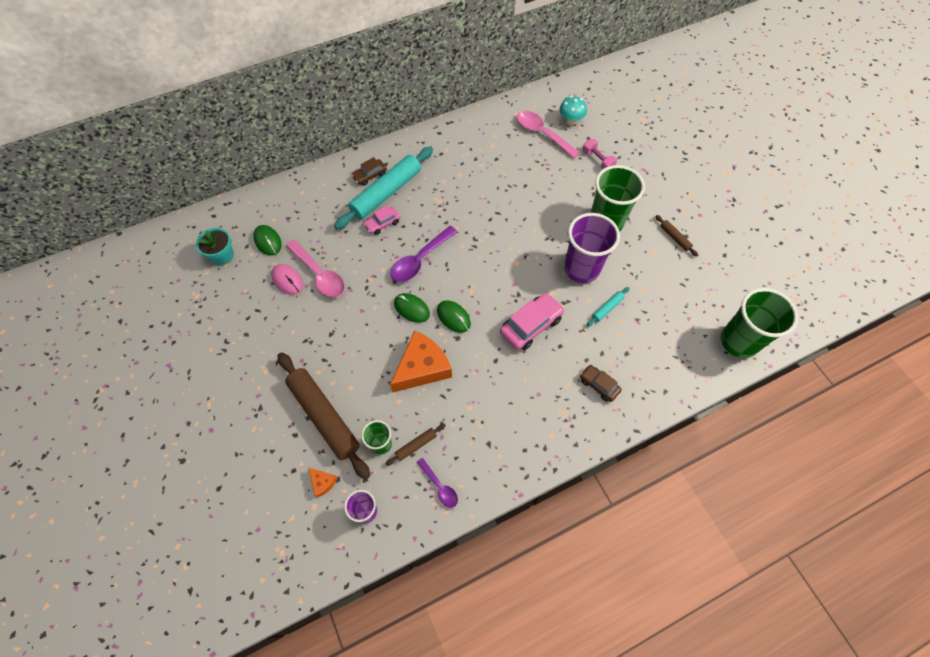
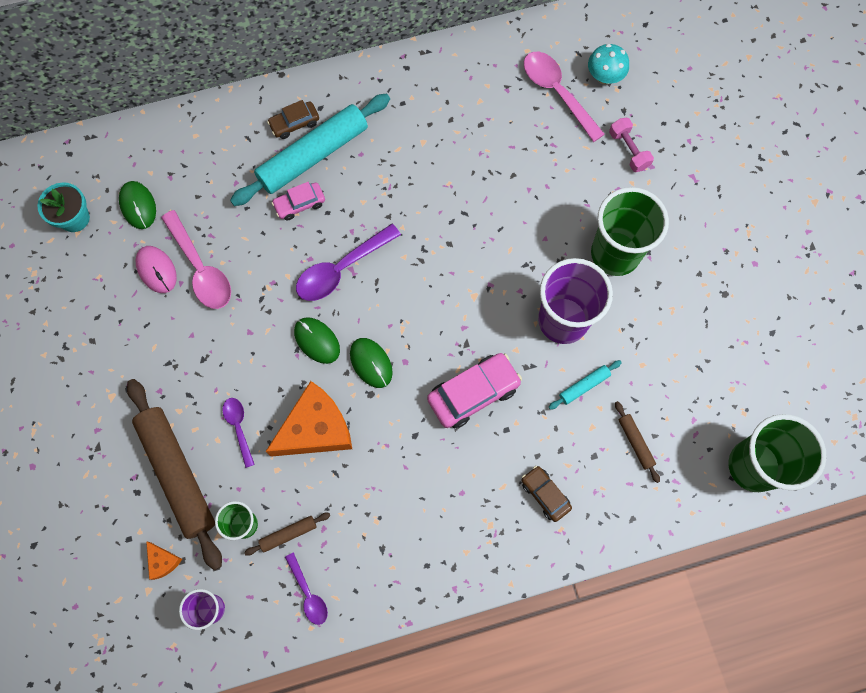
camera: 10 degrees right, 10 degrees up
brown rolling pin [655,215,698,257] -> brown rolling pin moved to [615,401,660,483]
none -> purple spoon [222,398,255,468]

